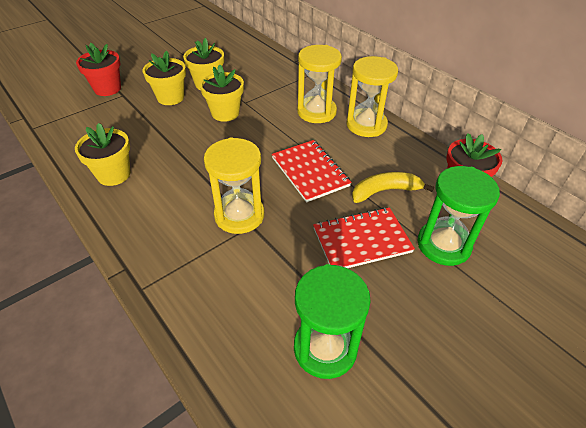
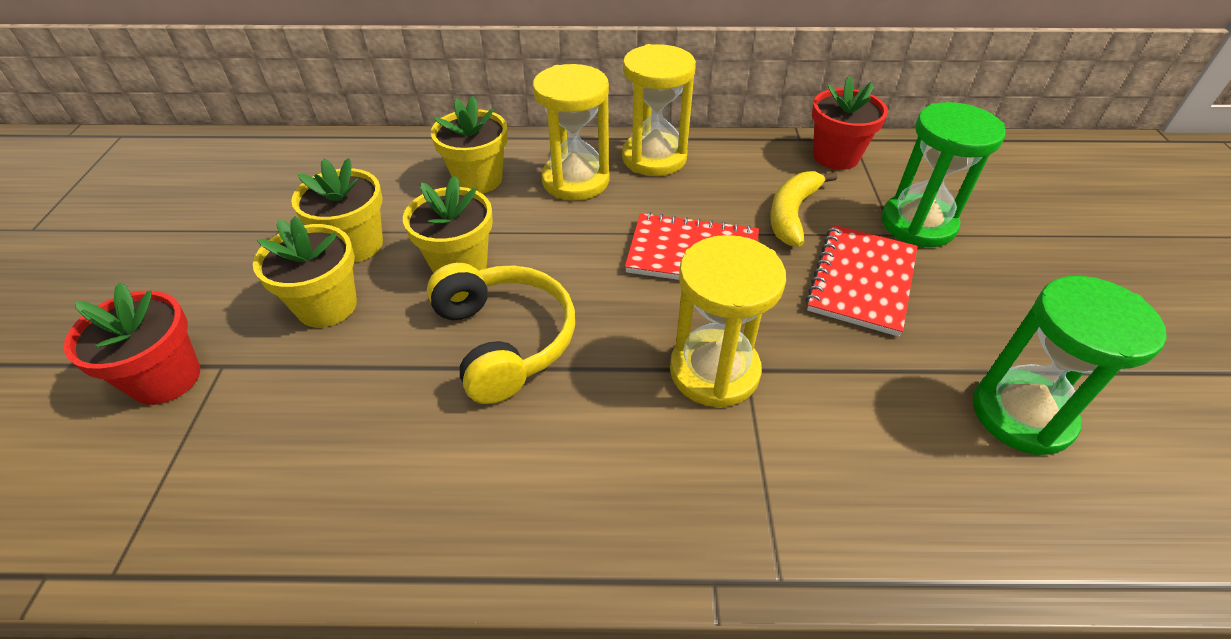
camera: 50 degrees left, 0 degrees up
yellow flower pot [75,123,130,186] -> yellow flower pot moved to [431,96,508,193]
none -> yellow headphones [427,263,575,404]

